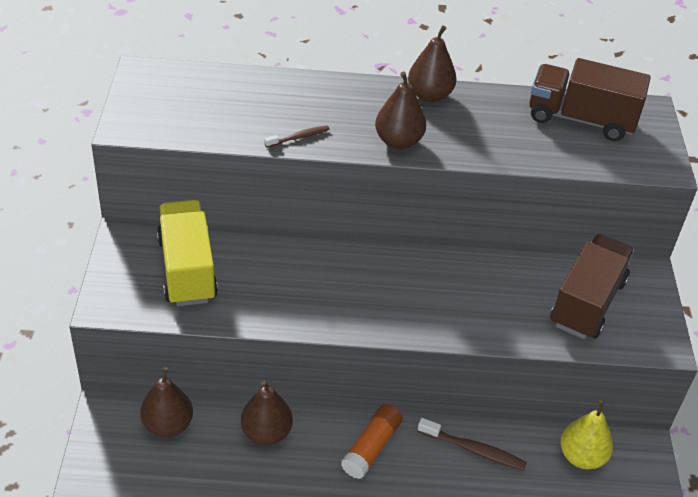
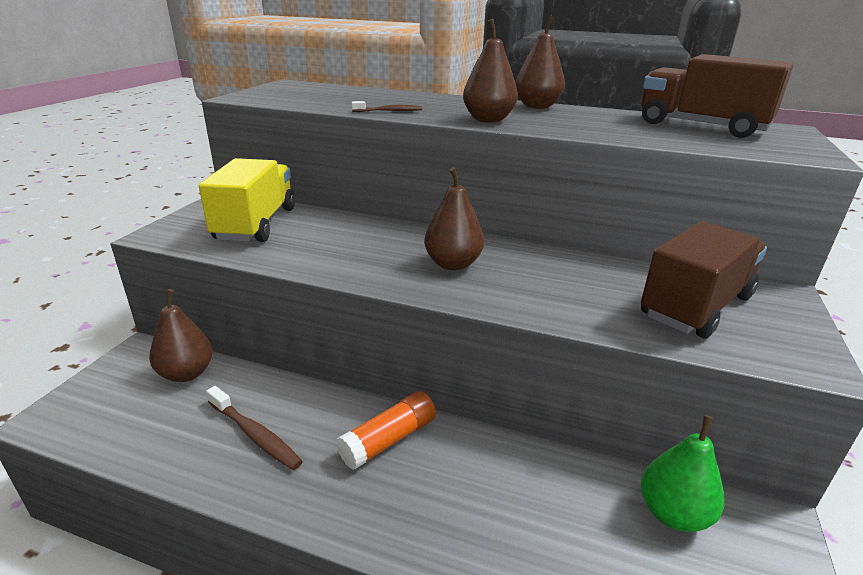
camera: 20 degrees right, 15 degrees down
brown pear [241,380,293,445] -> brown pear moved to [424,167,484,270]
brown toothbrush [417,418,527,471] -> brown toothbrush moved to [206,386,303,470]
yellow pear [560,400,613,470] -> green pear [641,415,725,532]

